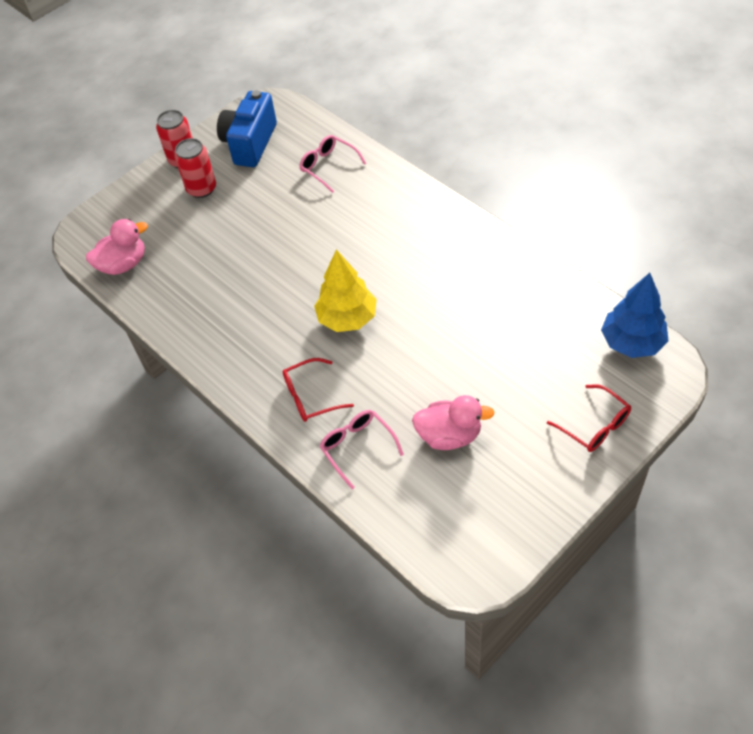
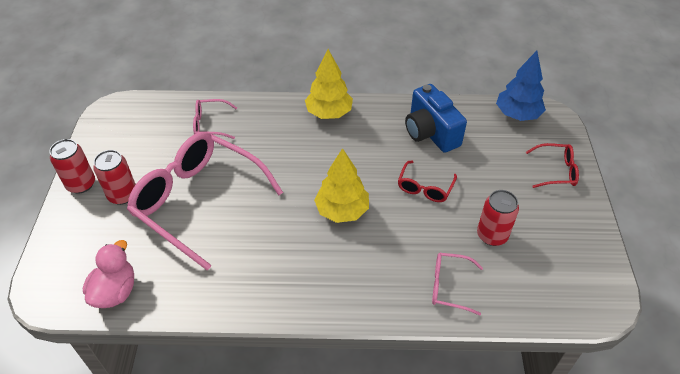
camera: 50 degrees left, 5 degrees down
blue camera [217,90,277,167] -> blue camera moved to [405,84,467,153]
red glasses [283,358,354,422] -> red glasses moved to [398,161,457,202]
pink duck [412,395,495,450] -> red can [477,190,519,246]
none -> pink glasses [127,132,283,271]
none -> yellow tree [305,49,353,119]

